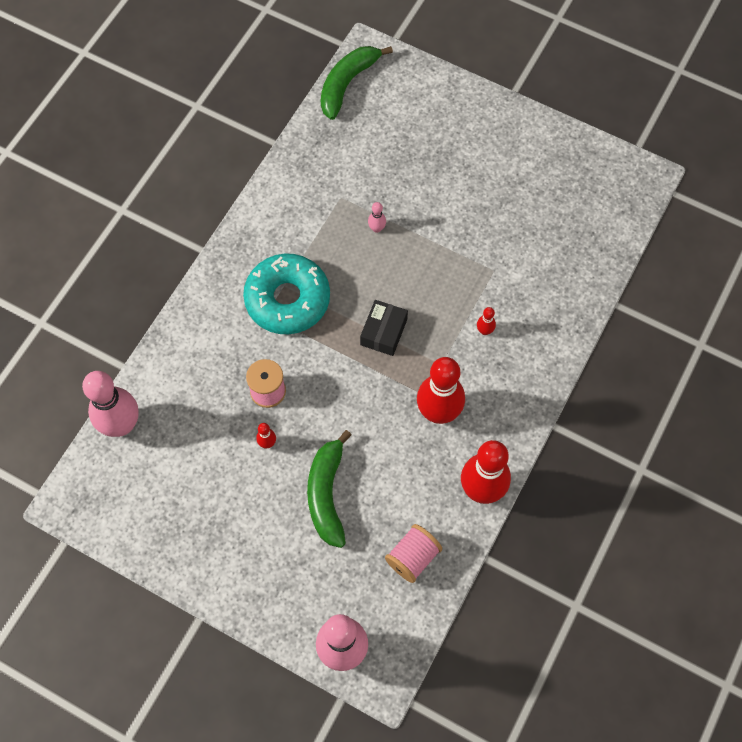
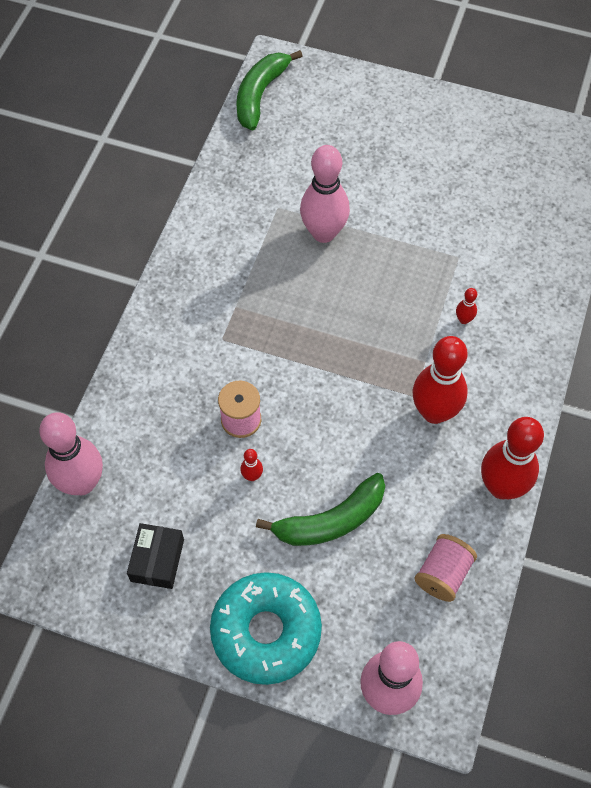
camera: 10 degrees left, 5 degrees down
turquoise donut [243,254,330,334] -> turquoise donut moved to [210,572,322,685]
green banana [307,430,351,548] -> green banana turned 105 degrees counterclockwise [256,473,385,546]
black box [360,300,408,356] -> black box moved to [127,523,184,589]
pink bowling pin [368,202,386,233] -> pink bowling pin [300,145,350,243], size x2.43

